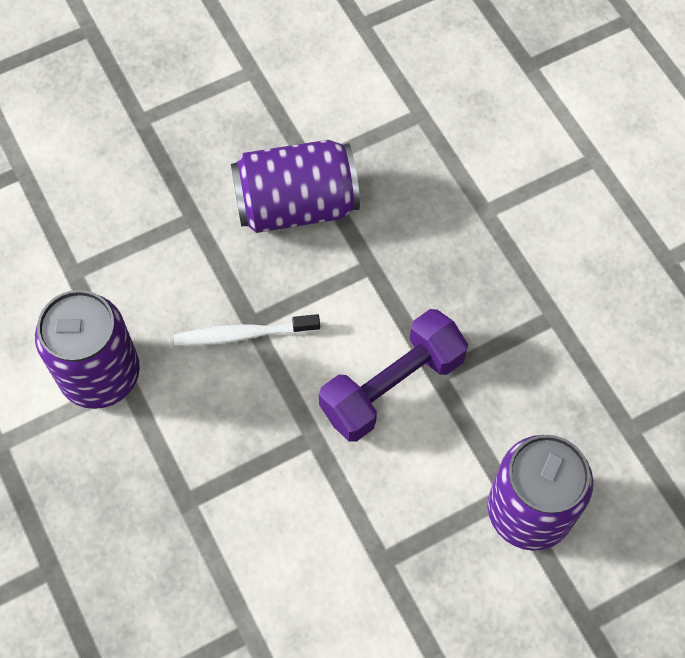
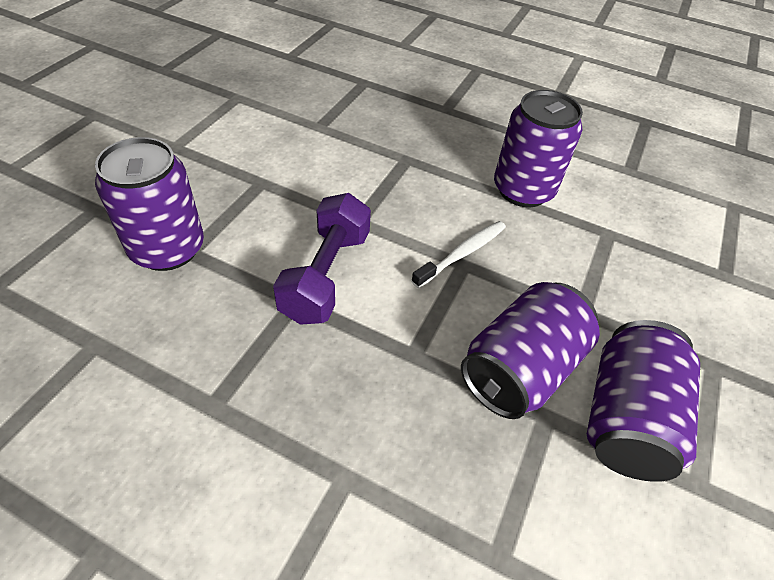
camera: 140 degrees right, 15 degrees down
none -> purple can [587,320,700,482]

